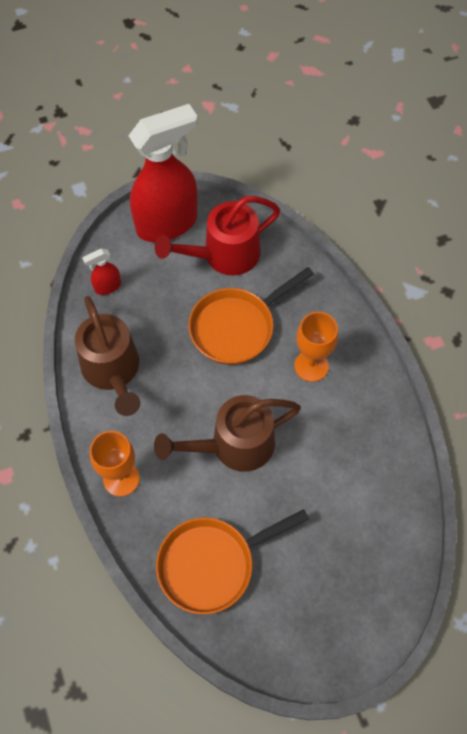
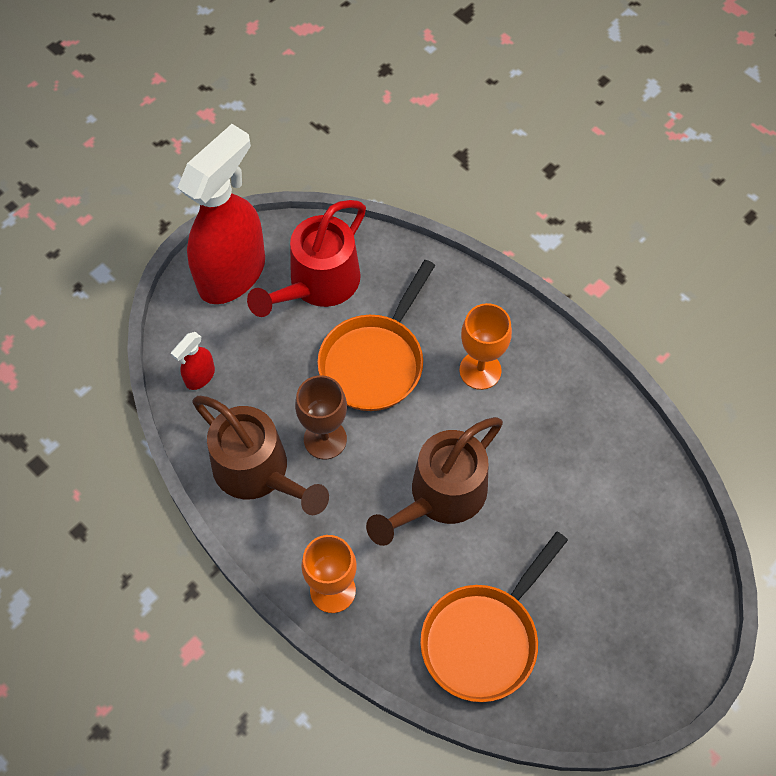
camera: 25 degrees left, 0 degrees up
none -> brown goblet [295,375,347,460]

